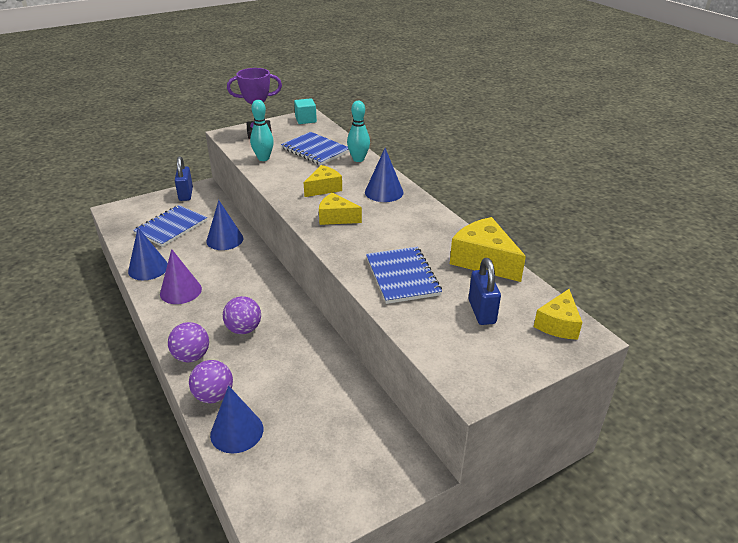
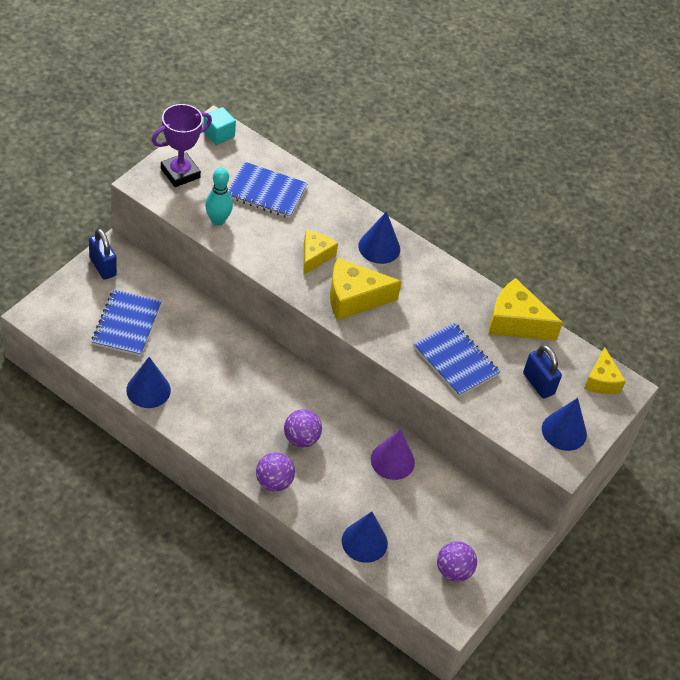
camera: 30 degrees left, 15 degrees up
purple cone [160,249,202,304] -> purple cone moved to [371,429,415,480]
purple ball [189,360,233,403] -> purple ball moved to [437,541,477,582]
blue cone [206,200,243,250] -> blue cone moved to [542,398,587,451]
yellow cheese [319,193,362,225] -> yellow cheese [330,258,402,320], size x1.56
turquoise bowling pin [347,101,370,162] -> none

